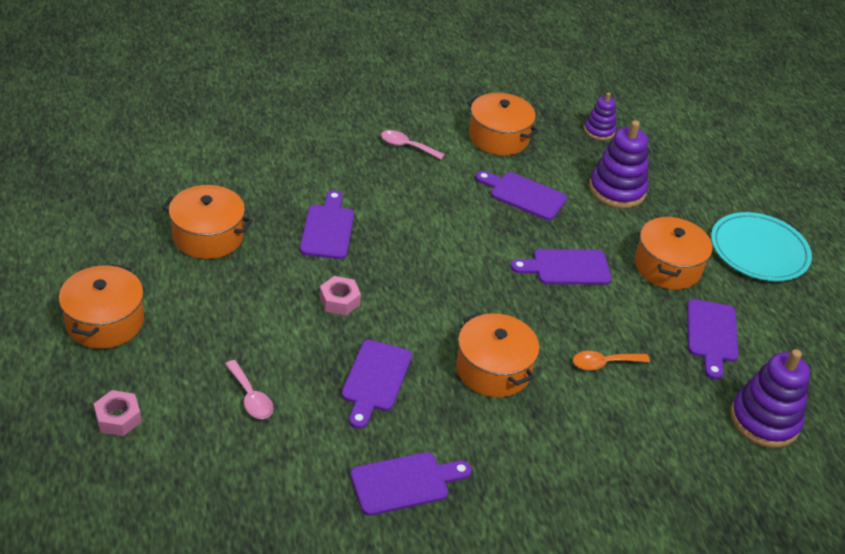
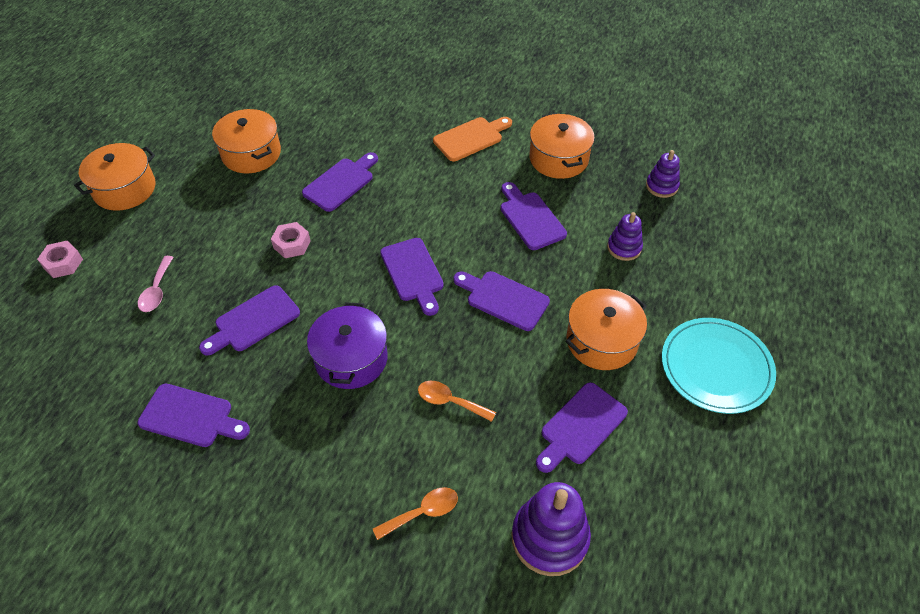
camera: 40 degrees right, 10 degrees up
pink spoon [381,130,445,160] -> orange cutting board [433,117,512,161]
orange pot [456,312,539,397] -> purple pot [307,302,388,389]
purple stacking toy [589,120,648,208] -> purple stacking toy [607,212,643,261], size x0.58
none -> orange spoon [373,487,458,540]
none -> purple cutting board [380,238,444,316]

